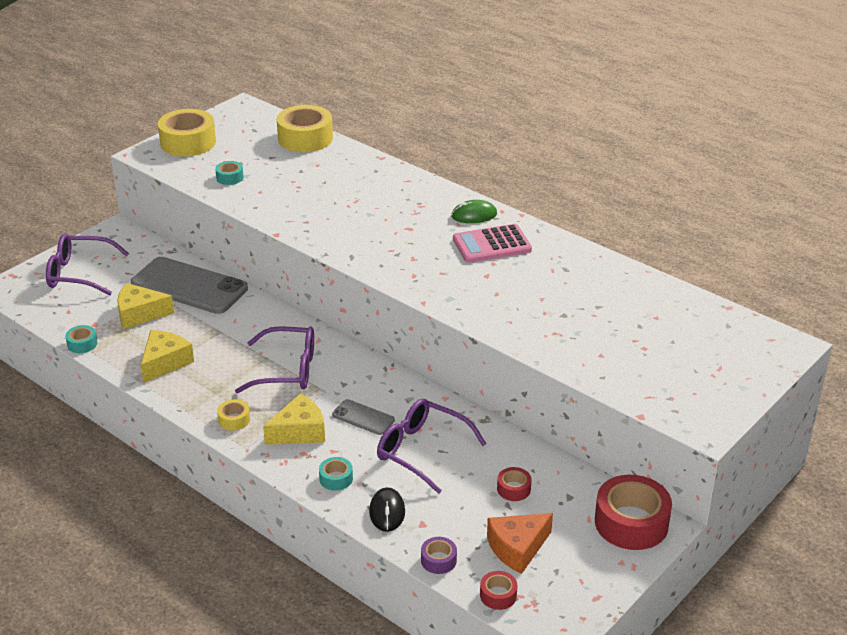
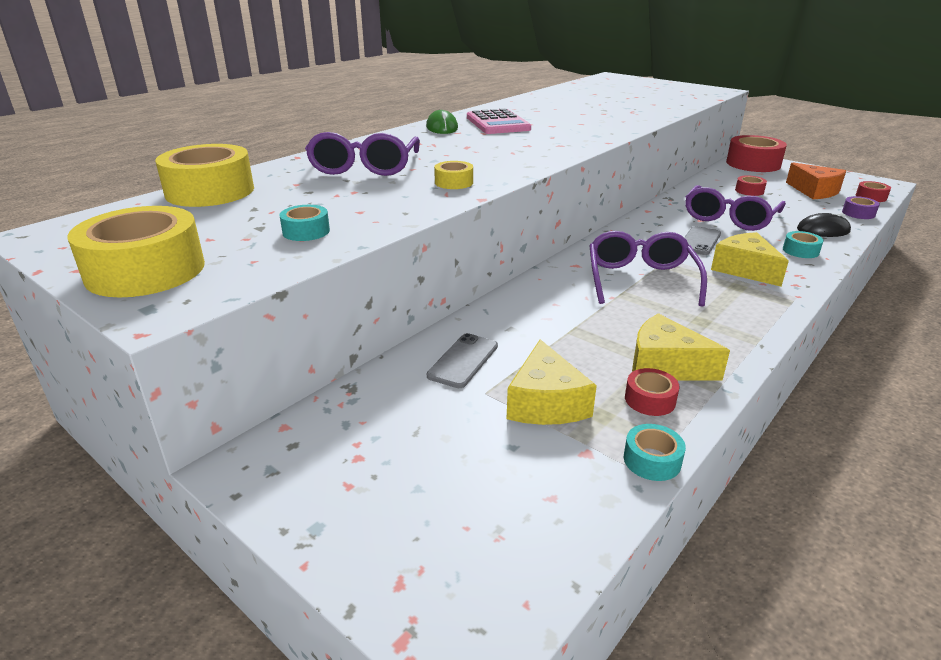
camera: 90 degrees left, 5 degrees down
purple glasses [46,233,129,295] -> purple glasses moved to [305,132,420,176]
grey phone [130,257,248,314] -> grey phone [427,333,498,388], size x0.47
yellow tape [217,399,250,431] -> yellow tape moved to [434,161,473,189]
none -> red tape [625,368,680,416]

